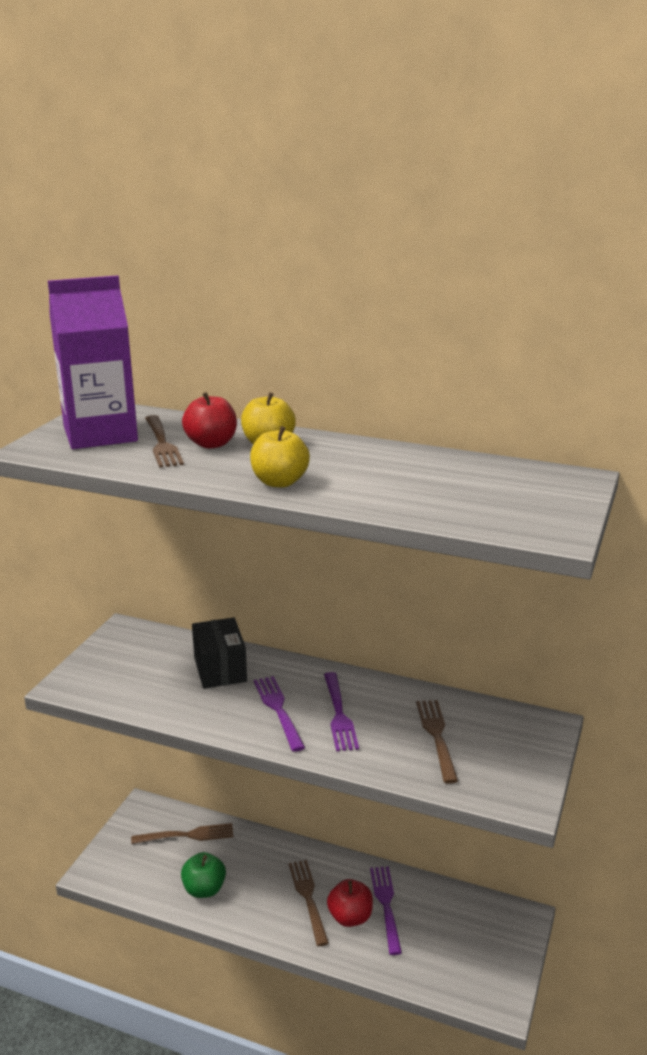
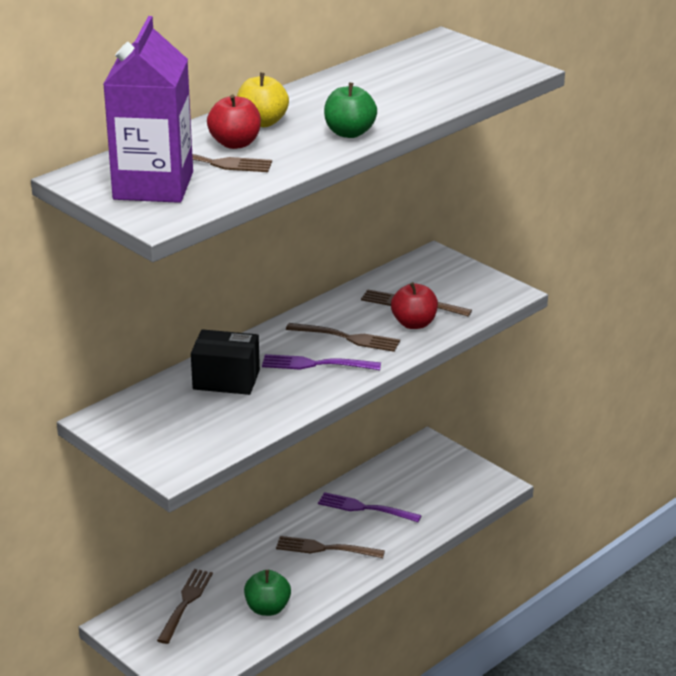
camera: 65 degrees left, 5 degrees up
yellow apple [250,426,310,488] -> green apple [324,82,377,138]
purple fork [324,672,359,751] -> brown fork [286,323,400,352]
red apple [327,879,373,927] -> red apple moved to [391,282,438,329]

